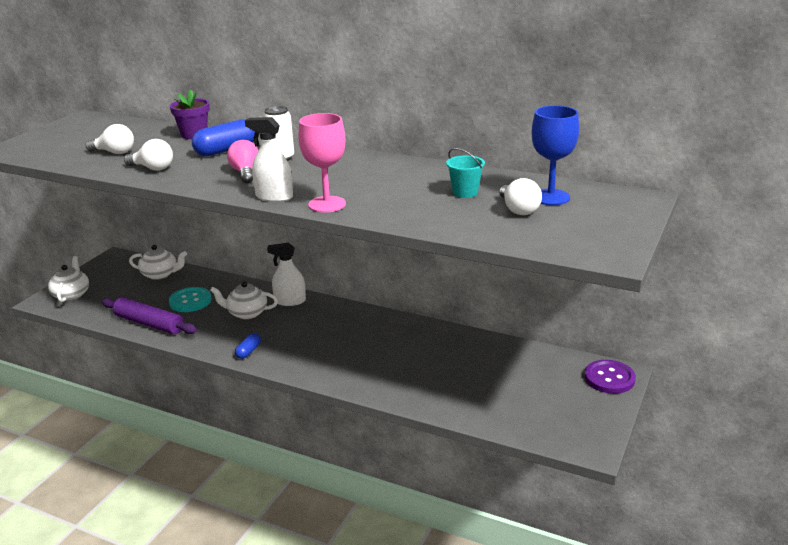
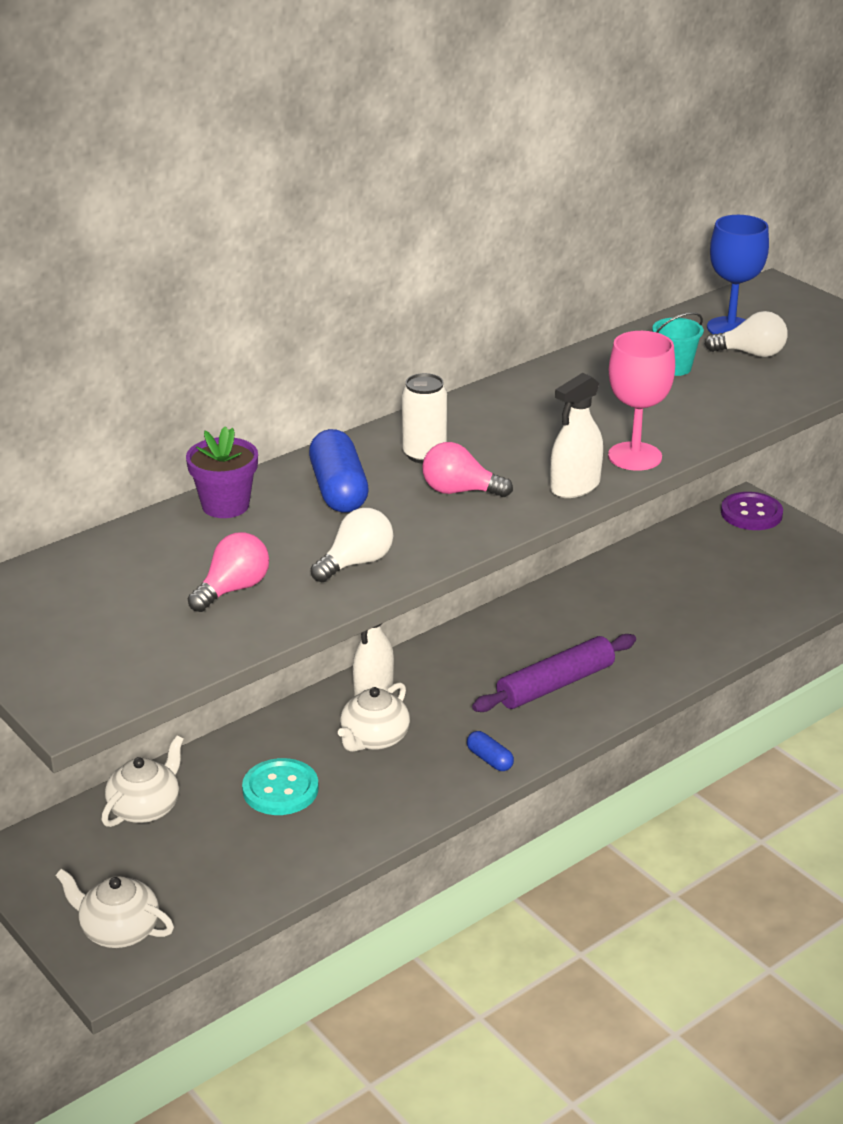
camera: 65 degrees left, 5 degrees up
white light bulb [85,124,134,154] -> pink light bulb [188,532,269,612]
purple rolling pin [102,297,197,334] -> purple rolling pin moved to [472,634,636,712]

